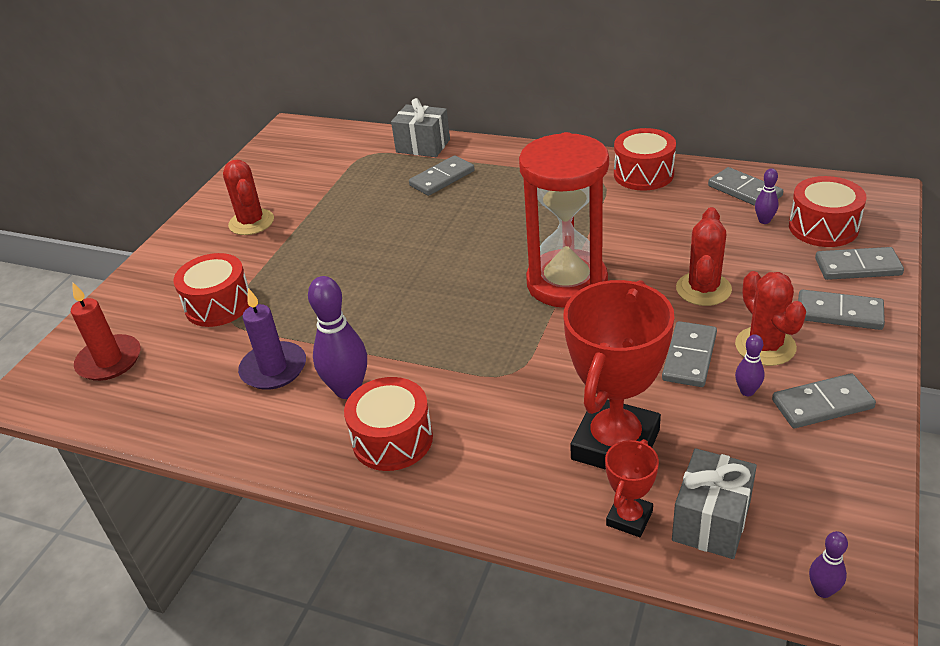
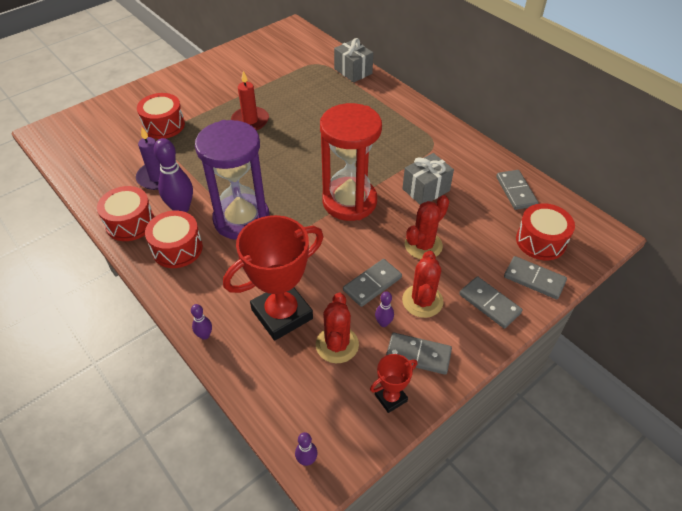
camera: 25 degrees right, 10 degrees up
red candle [71,282,140,381] -> red candle moved to [231,71,269,130]
red cactus [223,160,274,235] -> red cactus moved to [316,293,359,363]
grey domino [409,155,474,196] -> none
red trophy [605,439,659,537] -> red trophy moved to [370,354,417,413]
red drum [614,128,676,191] -> red drum moved to [97,186,154,241]
grey gift [672,448,757,559] -> grey gift moved to [402,153,454,204]
purple bowling pin [755,168,779,224] -> purple bowling pin moved to [191,304,212,340]
none -> purple hourglass [195,120,270,240]

